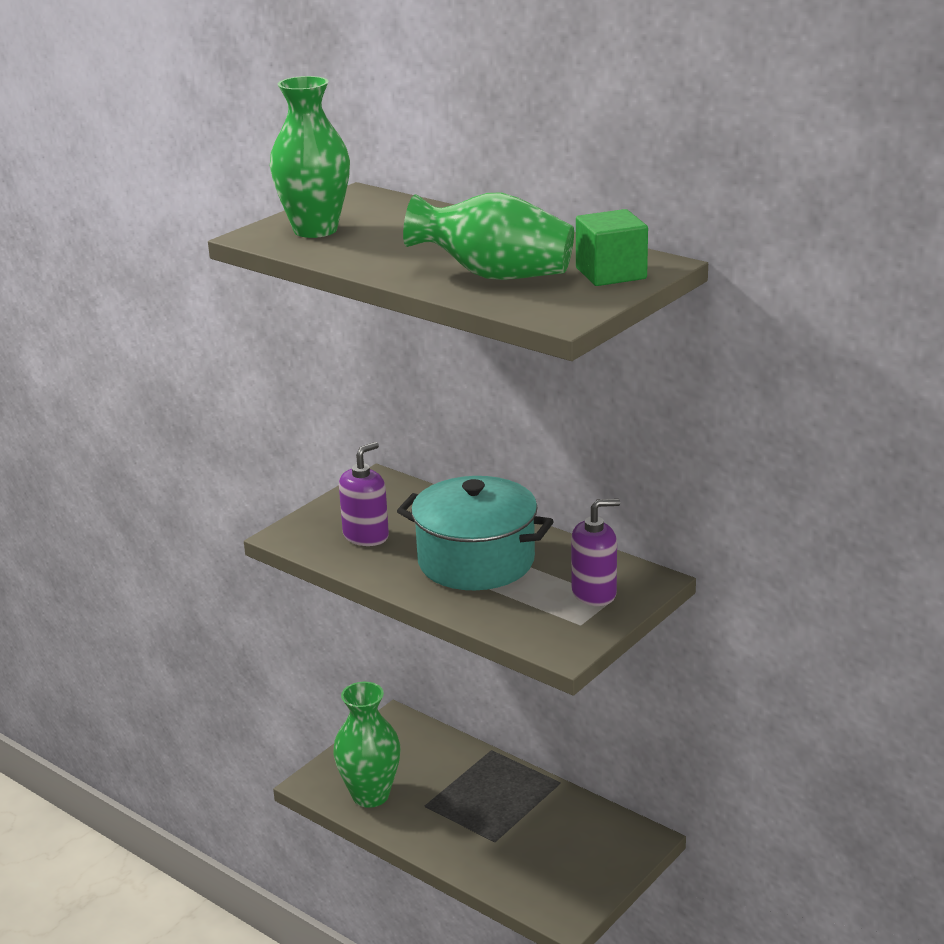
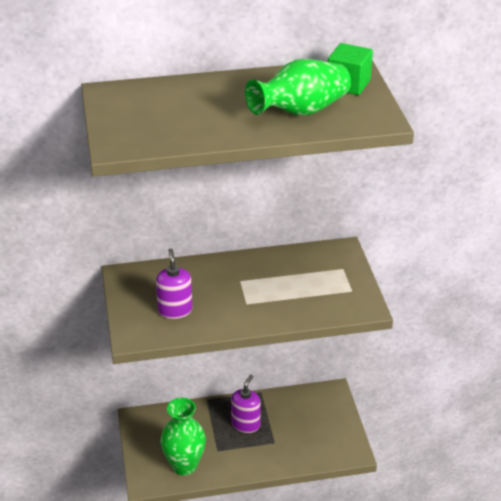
camera: 50 degrees left, 10 degrees up
green vase [270,76,350,238] -> none
turquoise pot [397,476,554,590] -> none
purple soap dispenser [571,499,620,606] -> purple soap dispenser moved to [231,375,261,433]

